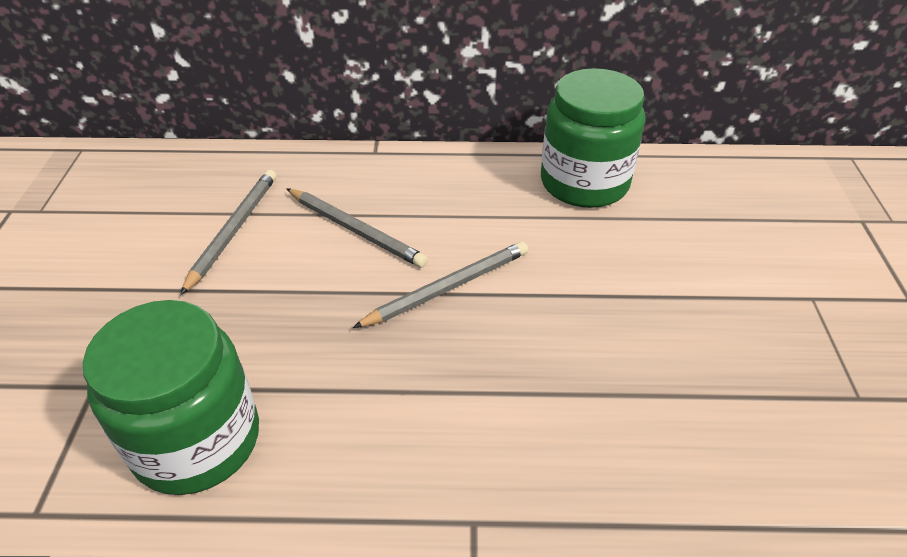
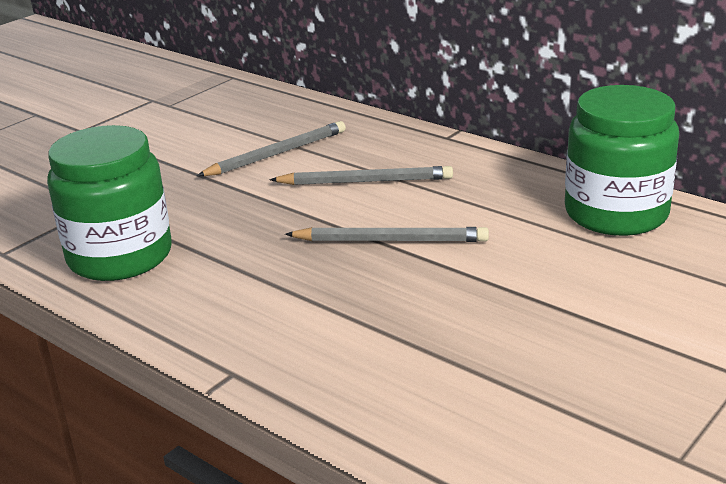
camera: 40 degrees right, 15 degrees down
grey pencil [286,188,428,268] -> grey pencil turned 75 degrees counterclockwise [269,166,453,185]

